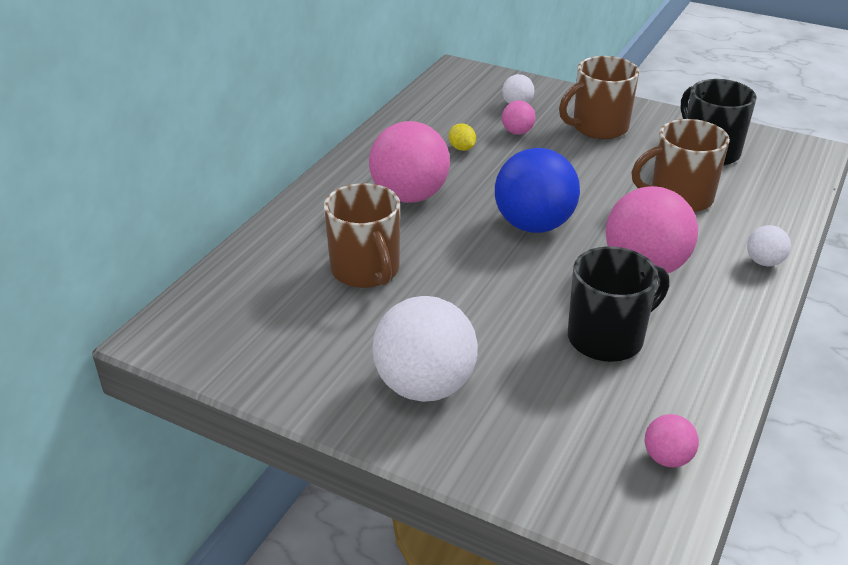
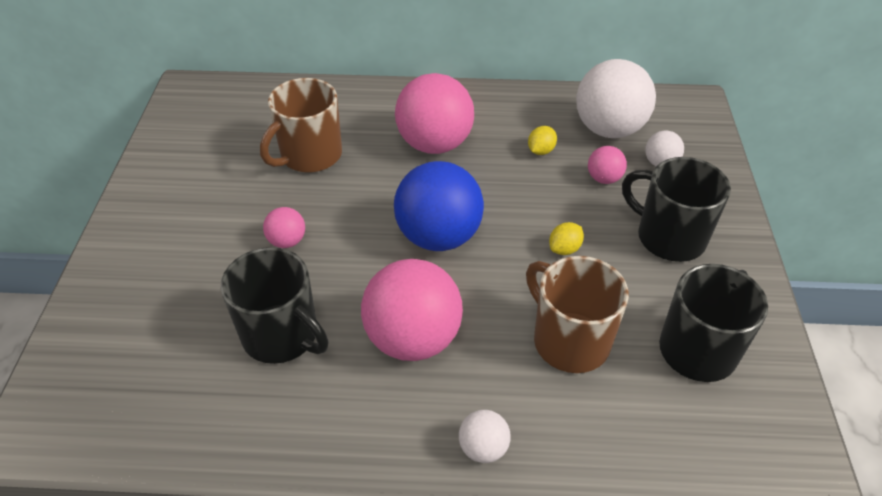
camera: 65 degrees right, 10 degrees up
white ball [372,296,478,402] -> white ball moved to [576,59,656,138]
brown mug [559,56,639,139] -> black mug [622,157,731,262]
pink ball [645,414,699,467] -> pink ball moved to [263,207,305,248]
none -> yellow lemon [549,222,584,255]

